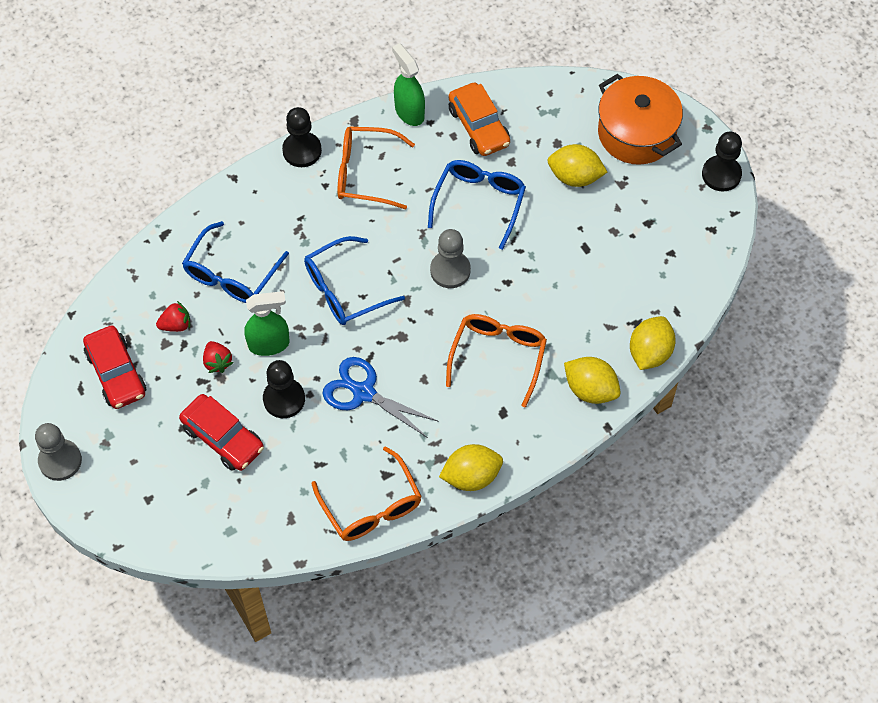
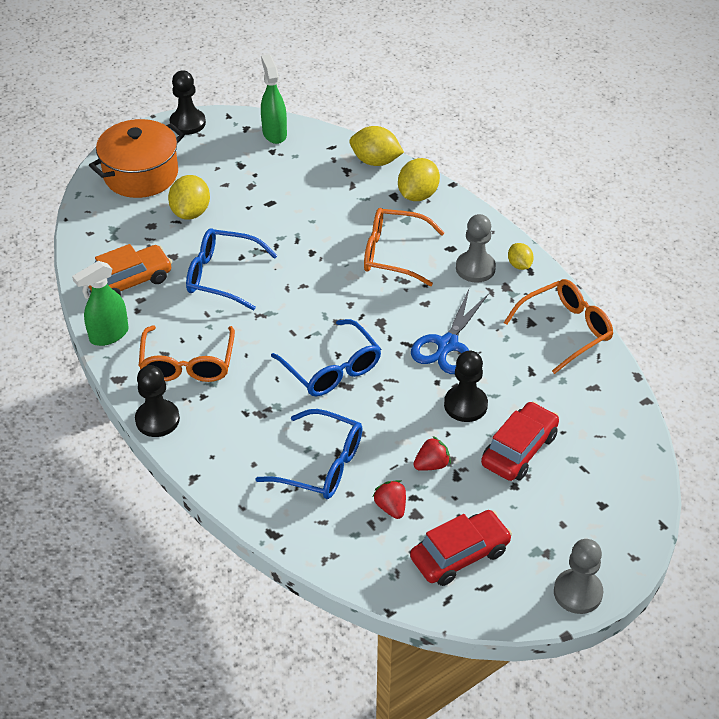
camera: 95 degrees left, 15 degrees down
green spray bottle [244,291,290,356] -> green spray bottle moved to [261,54,287,144]
grey pawn [430,229,471,288] -> grey pawn moved to [456,214,496,283]
yellow lemon [439,444,503,491] -> yellow lemon [508,243,534,270], size x0.58

